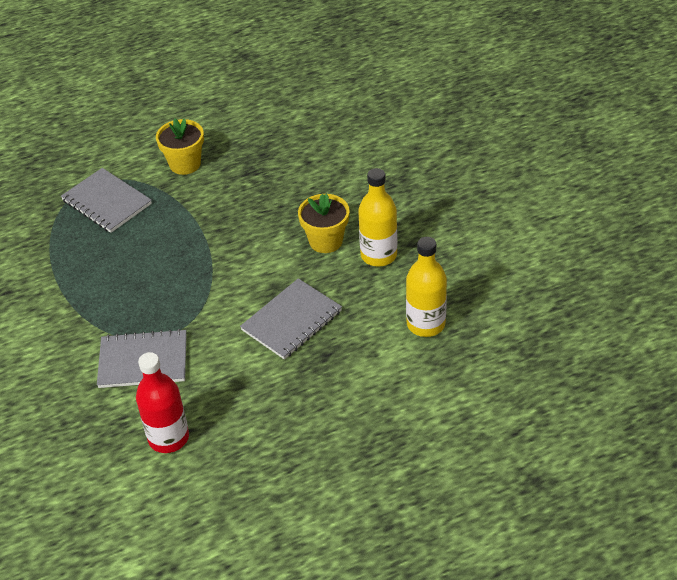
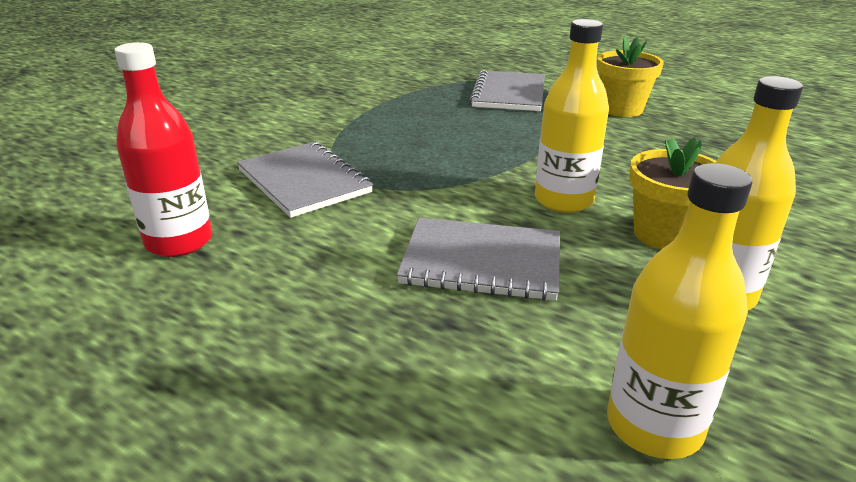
camera: 55 degrees right, 15 degrees down
none -> yellow bottle [535,19,609,213]

